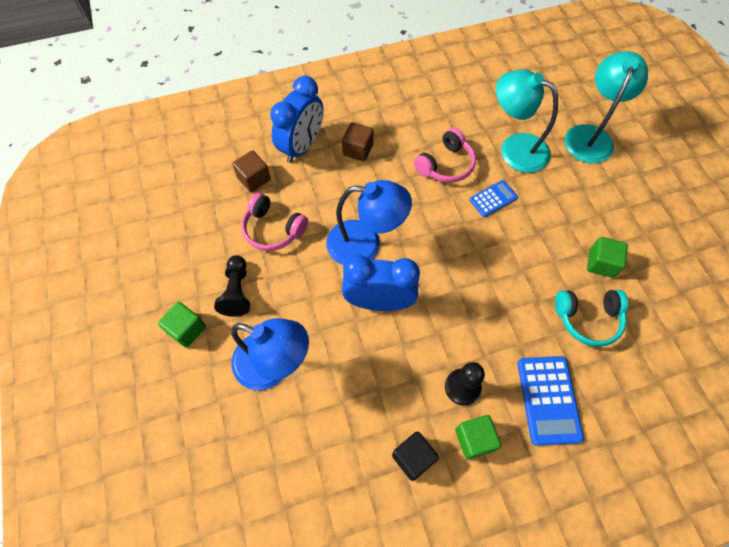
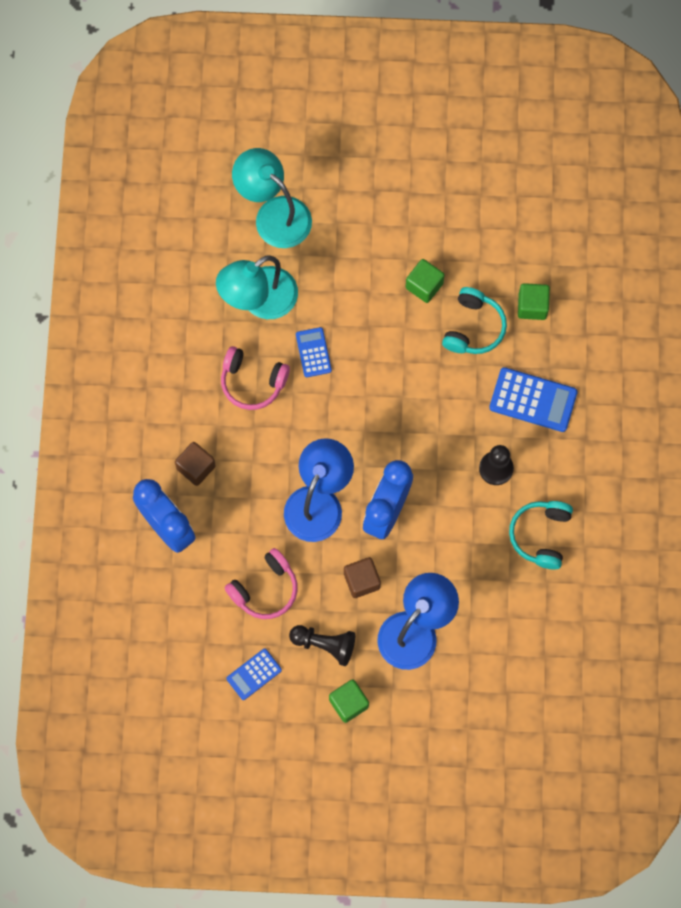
camera: 70 degrees left, 10 degrees up
brown cube [232,150,271,192] -> brown cube moved to [344,557,381,598]
black cube [392,431,439,481] -> turquoise headphones [509,501,573,570]
pink headphones [414,128,476,183] -> pink headphones turned 135 degrees clockwise [221,346,290,410]
green cube [455,415,501,459] -> green cube moved to [518,283,550,320]
none -> blue calculator [226,649,282,700]

